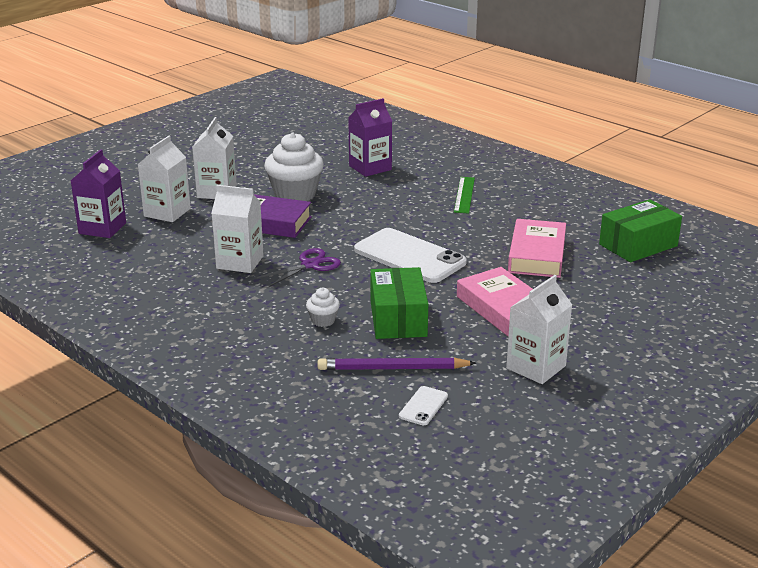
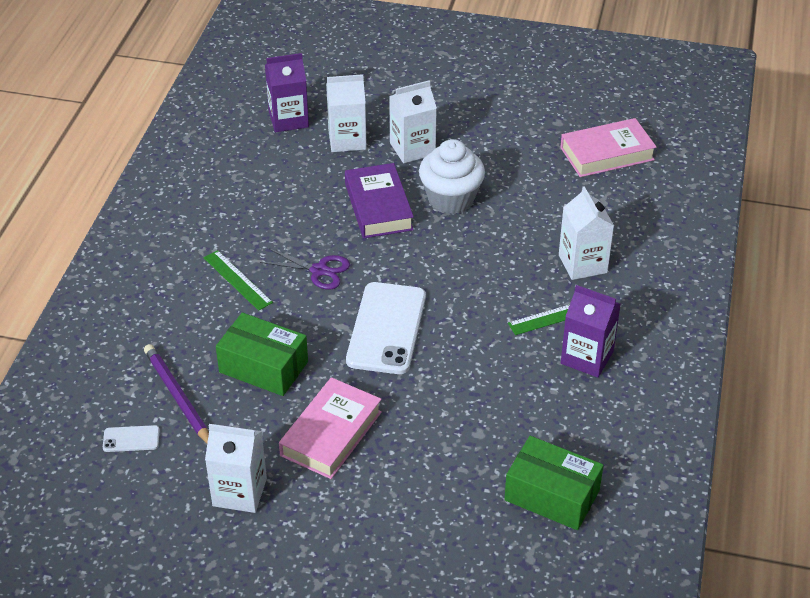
camera: 60 degrees right, 15 degrees up
white carton [211,185,264,273] -> white carton moved to [559,186,614,280]
white cupcake [306,288,340,327] -> none
purple carton [348,98,392,177] -> purple carton moved to [561,285,621,377]
green box [370,267,428,339] -> green box turned 60 degrees clockwise [216,313,308,396]
pink book [508,219,566,278] -> pink book moved to [560,118,657,177]
none -> green ruler [204,250,273,311]

